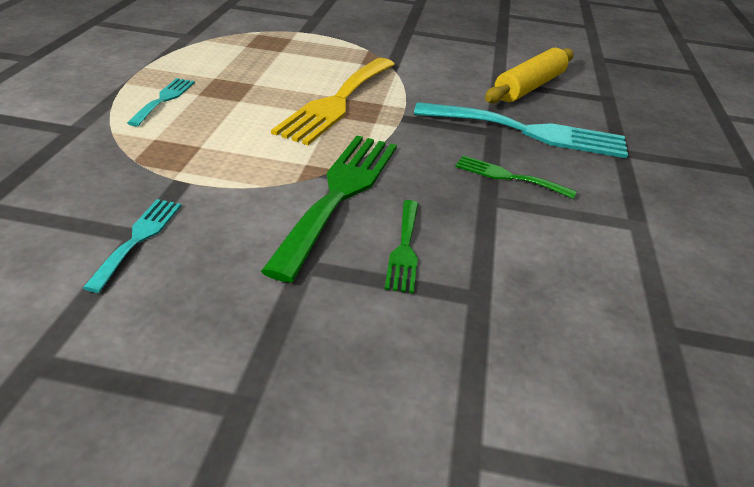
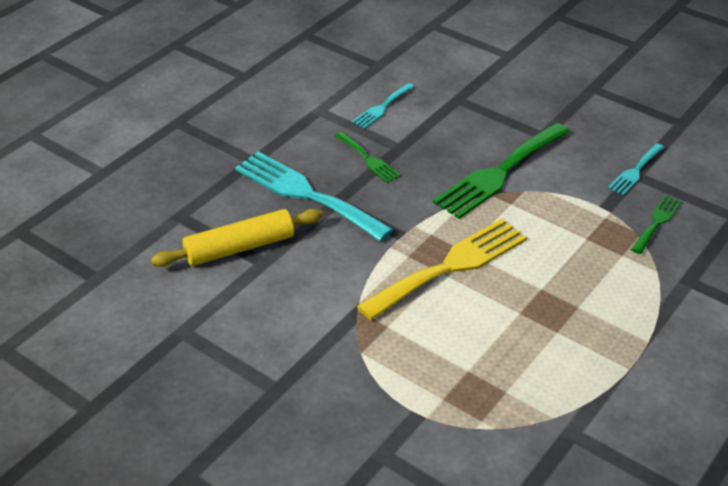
camera: 150 degrees left, 5 degrees up
turquoise fork [127,78,195,126] -> turquoise fork moved to [352,83,414,129]
green fork [384,200,419,294] -> green fork moved to [631,195,682,254]

